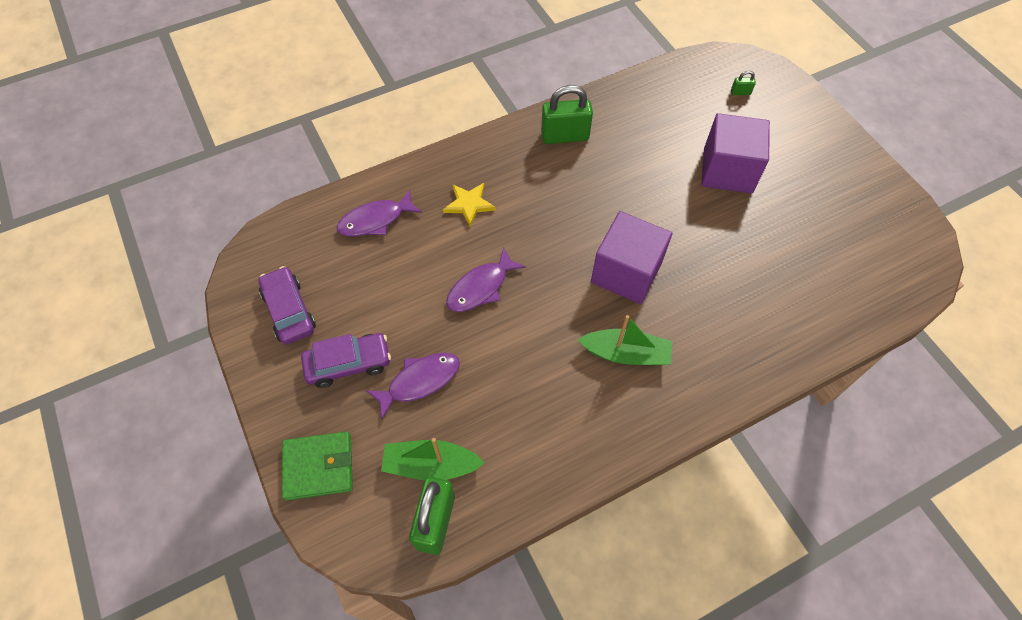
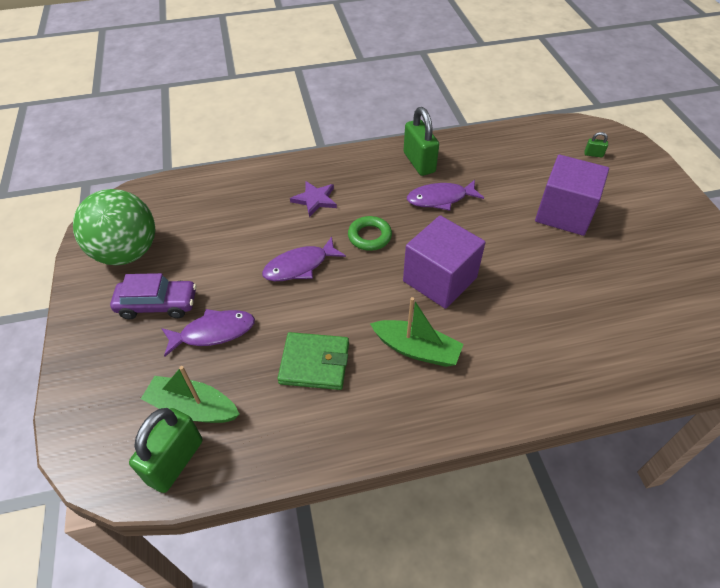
camera: 15 degrees right, 10 degrees down
purple car [259,266,316,344] -> green ball [73,189,155,265]
green wallet [282,431,353,501] -> green wallet moved to [277,332,349,390]
purple fish [337,190,422,237] -> purple fish moved to [407,180,484,211]
yellow star [443,183,496,227] -> purple star [290,181,337,217]
green padlock [541,85,593,144] -> green padlock turned 60 degrees clockwise [404,107,439,176]
none -> green ring [348,216,392,251]

